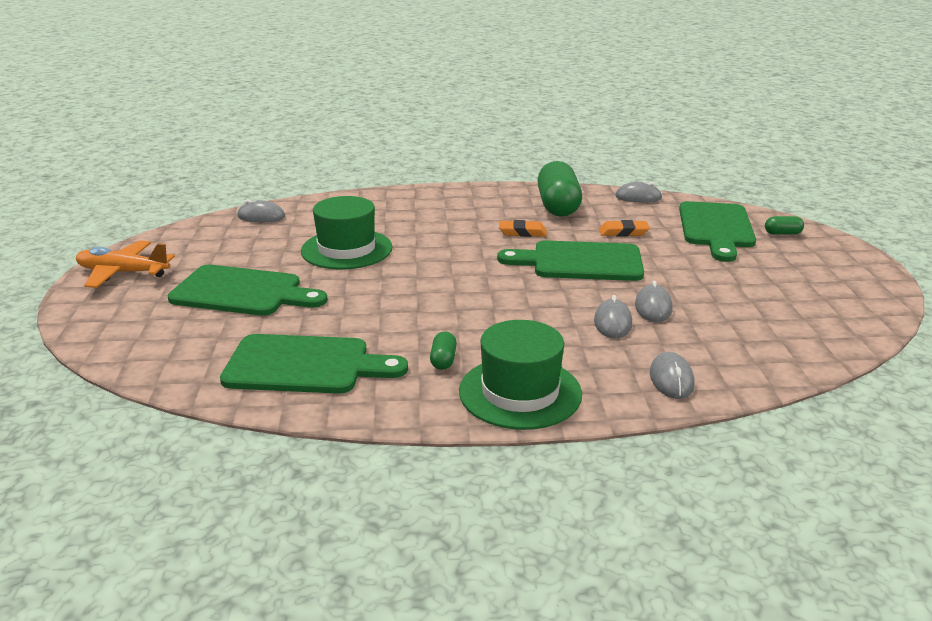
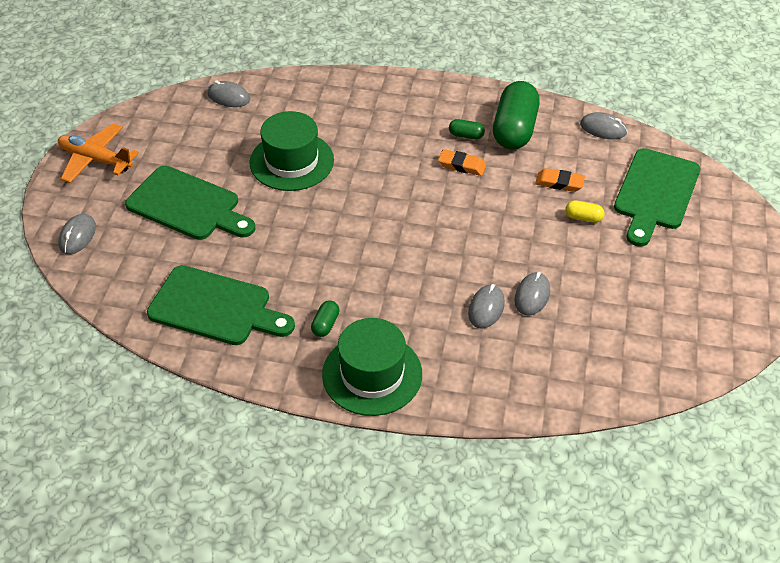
camera: 15 degrees right, 20 degrees up
green cutting board [497,240,644,281] -> none
grey mouse [650,352,695,399] -> grey mouse moved to [59,214,96,254]
green capsule [765,216,804,235] -> green capsule moved to [449,119,485,139]
none -> yellow capsule [565,201,605,223]

